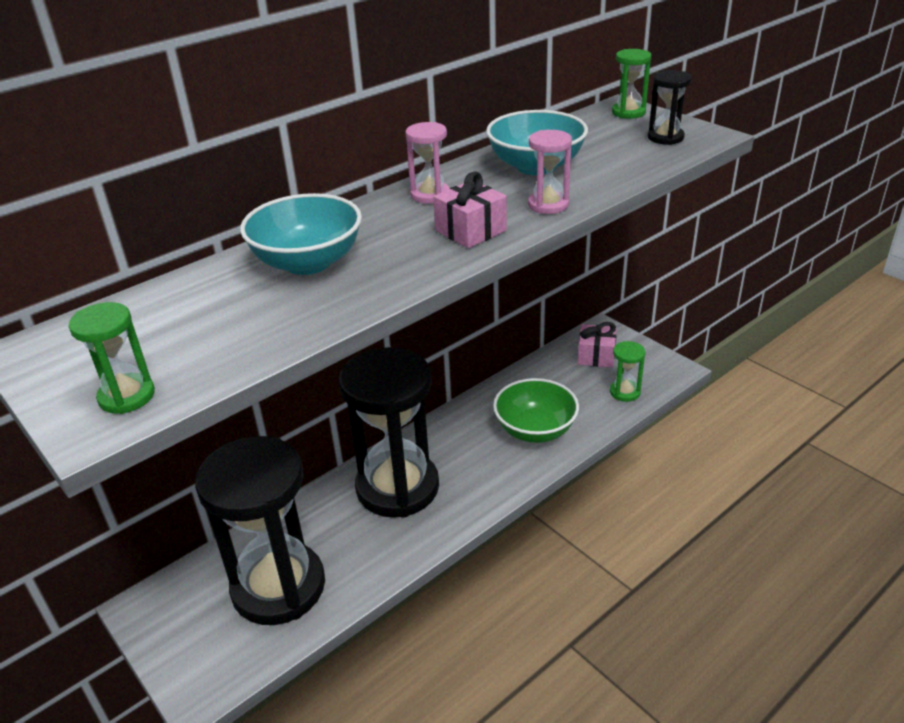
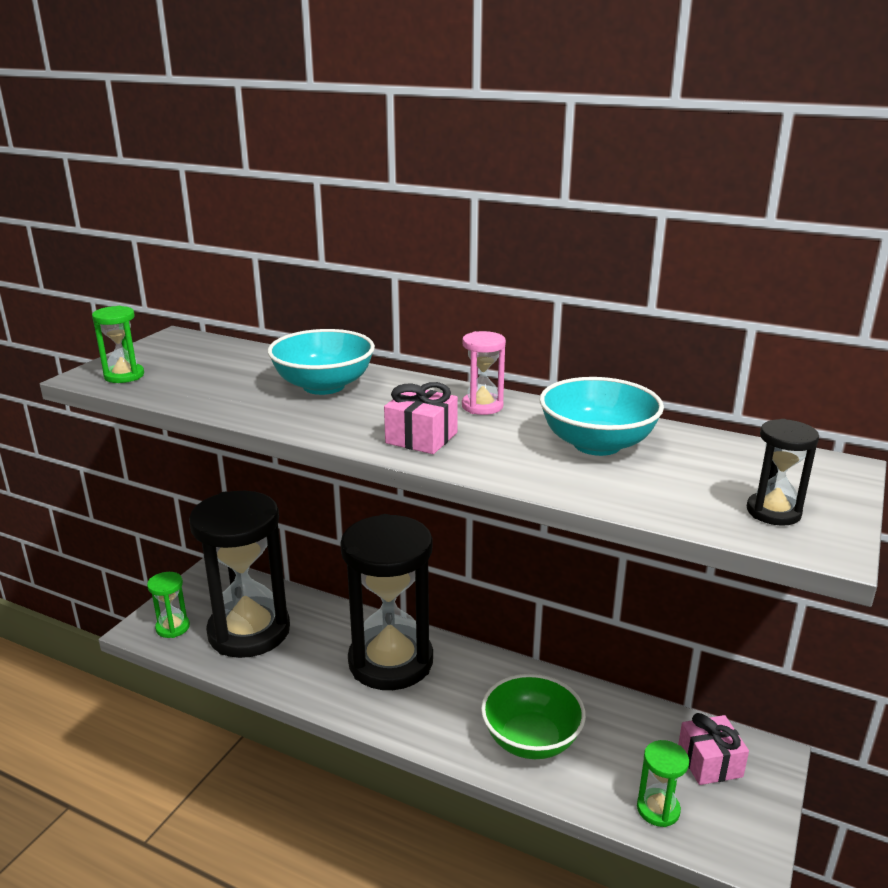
camera: 65 degrees right, 10 degrees down
pink hourglass [528,130,572,214] -> none
green hourglass [612,49,651,119] -> green hourglass moved to [147,572,190,638]

